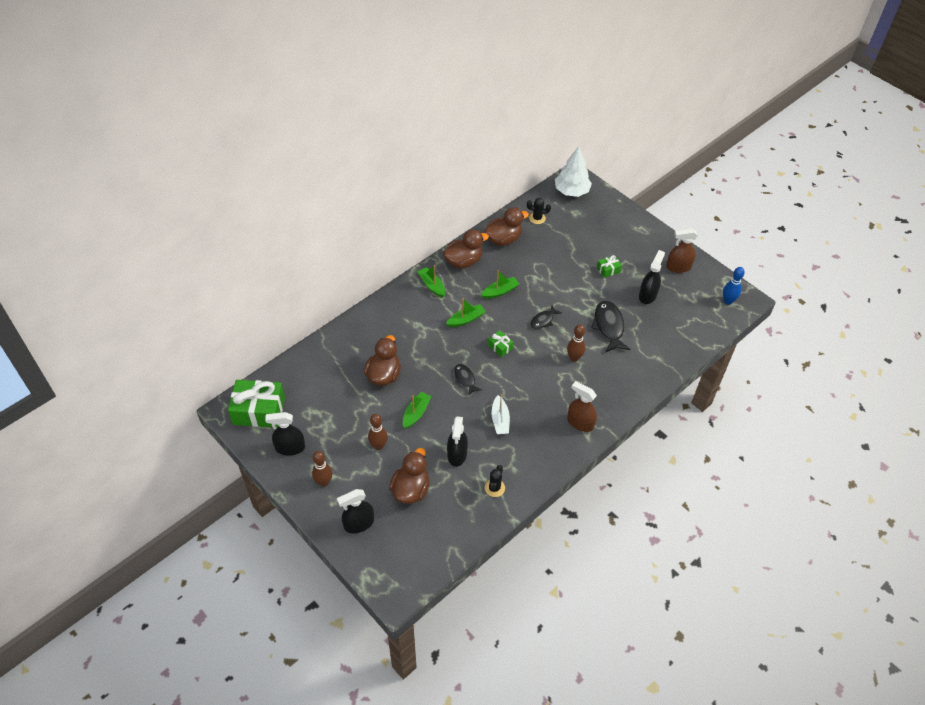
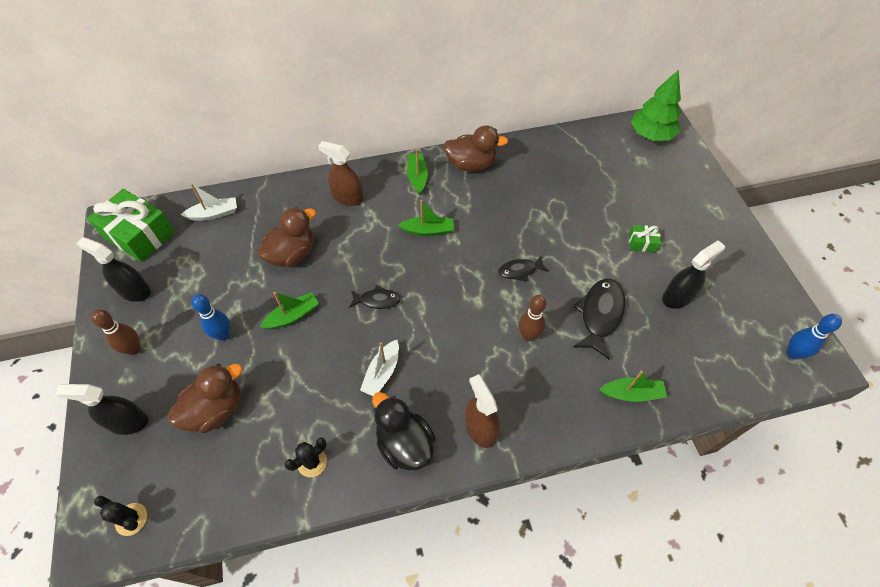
camera: 30 degrees right, 5 degrees up
brown bowling pin [368,414,388,450] -> blue bowling pin [191,294,230,341]
black spray bottle [447,416,468,467] -> none
black fish [454,364,482,396] -> black fish turned 90 degrees clockwise [349,285,401,309]
green boat [481,270,519,299] -> green boat moved to [599,371,667,402]
brown duck [484,207,529,246] -> none
green gift [488,330,514,357] -> none
black cactus [527,198,551,224] -> black cactus moved to [94,496,147,536]
white tree [555,146,592,197] -> green tree [631,70,681,141]
brown spray bottle [666,229,698,273] -> brown spray bottle moved to [318,141,364,206]
none -> white boat [181,184,237,221]
none -> black duck [372,392,436,470]

